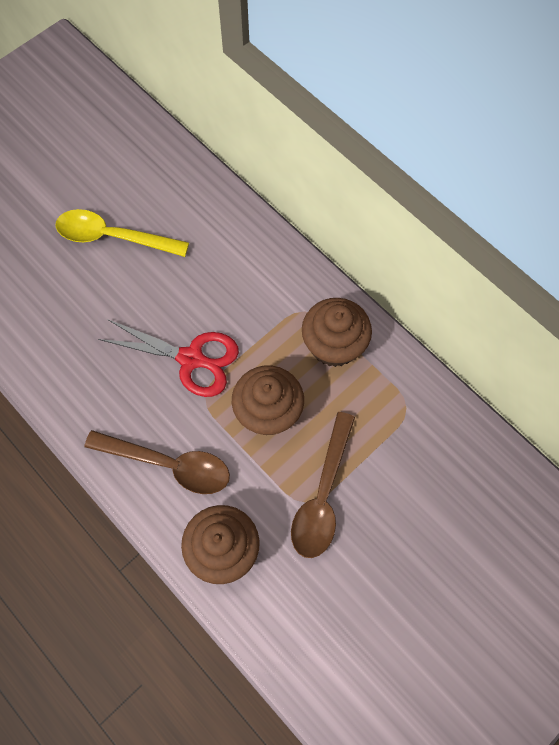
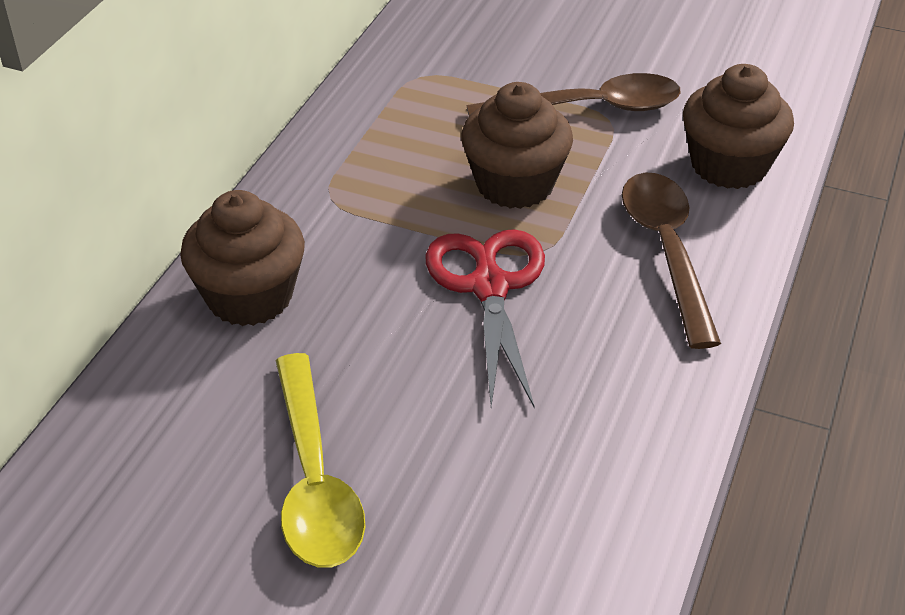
camera: 115 degrees left, 25 degrees down
brown cupcake [302,298,372,367] -> brown cupcake moved to [180,190,305,326]

